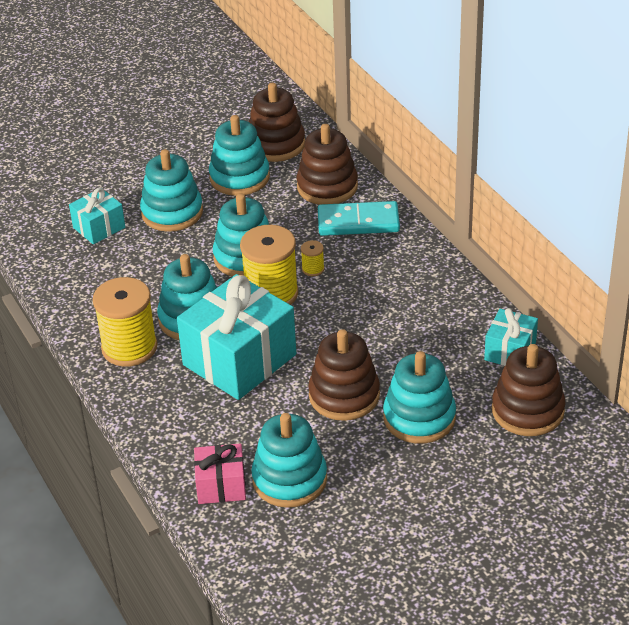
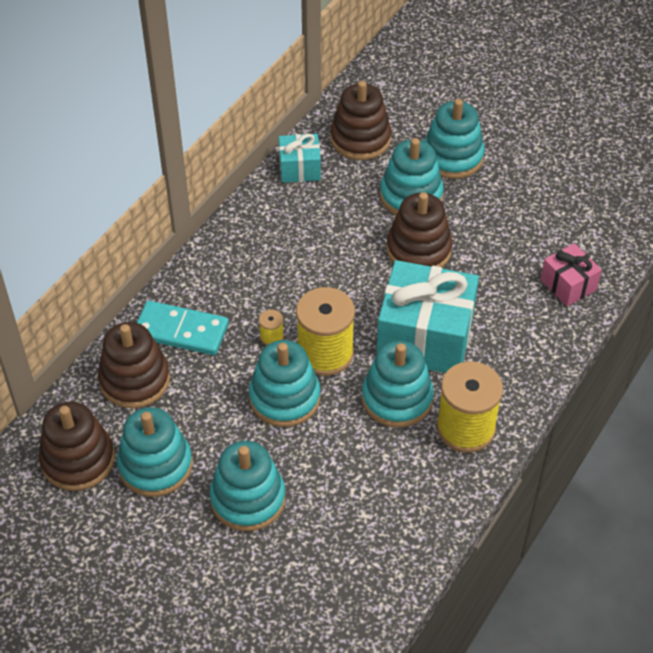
camera: 120 degrees left, 10 degrees up
turquoise gift [69,188,125,244] -> none
turquoise stacking toy [251,413,327,508] -> turquoise stacking toy moved to [424,99,485,179]
turquoise domino [318,201,400,236] -> turquoise domino turned 45 degrees counterclockwise [137,301,229,355]

